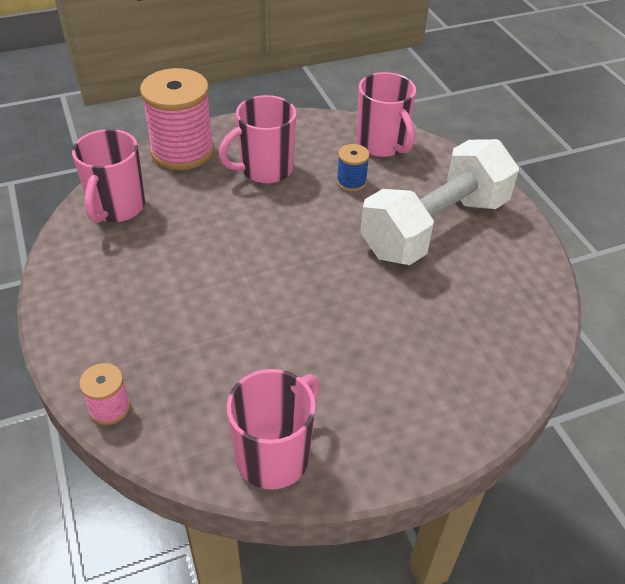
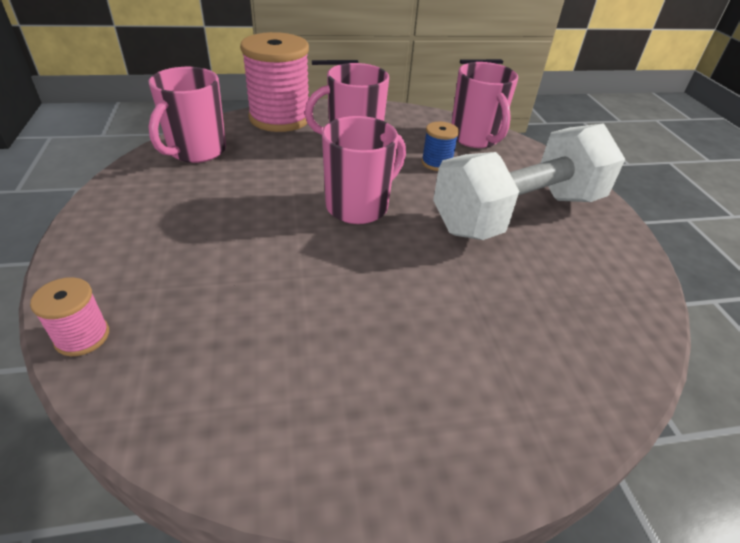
camera: 10 degrees right, 5 degrees down
pink mug [227,369,320,490] -> pink mug moved to [322,116,406,224]

